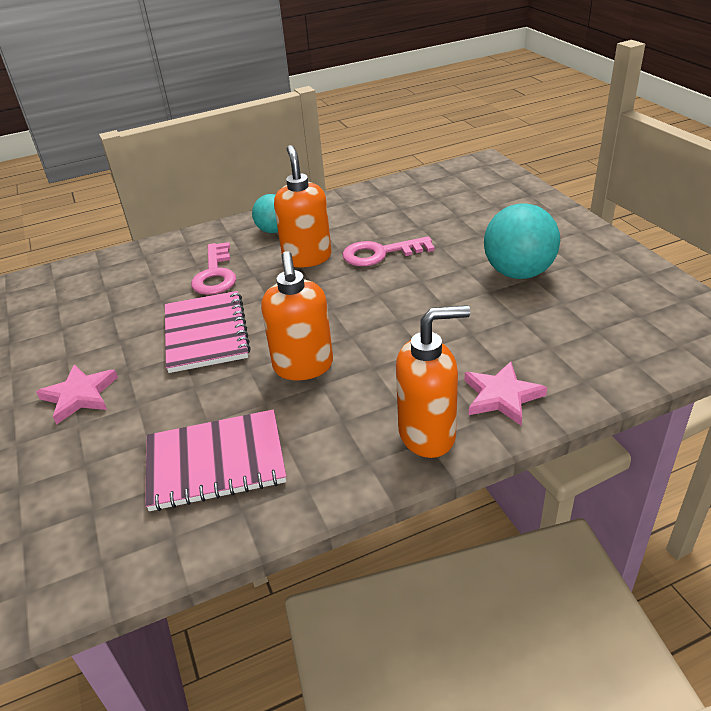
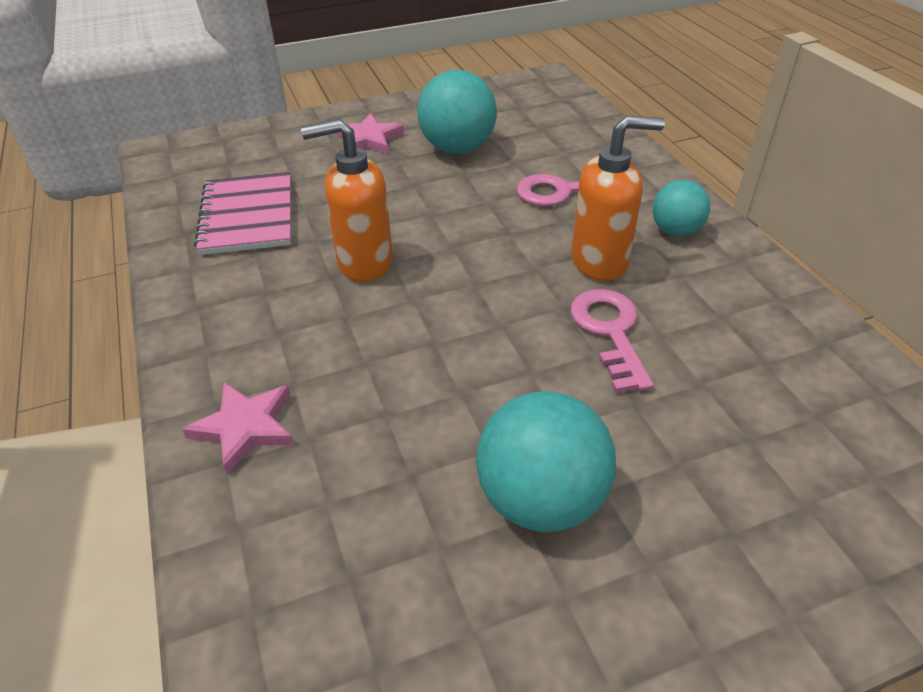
camera: 90 degrees right, 5 degrees up
pink notebook [165,291,251,373] -> none
orange soap dispenser [396,305,470,458] -> none
none -> turquoise ball [417,70,497,154]

